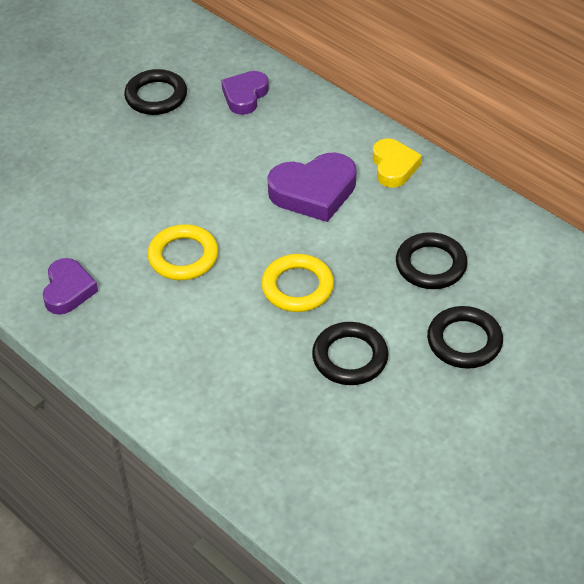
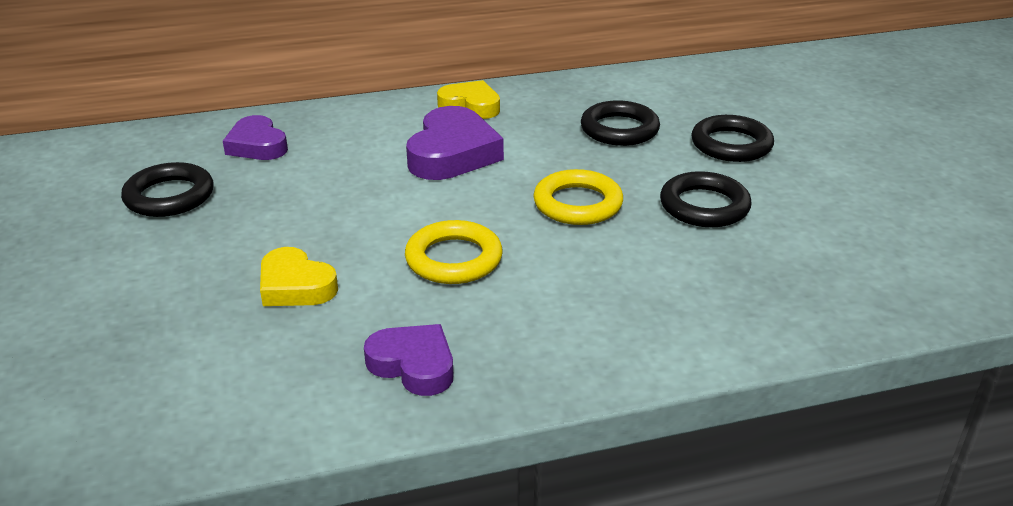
camera: 60 degrees left, 15 degrees down
none -> yellow heart [260,247,338,306]

